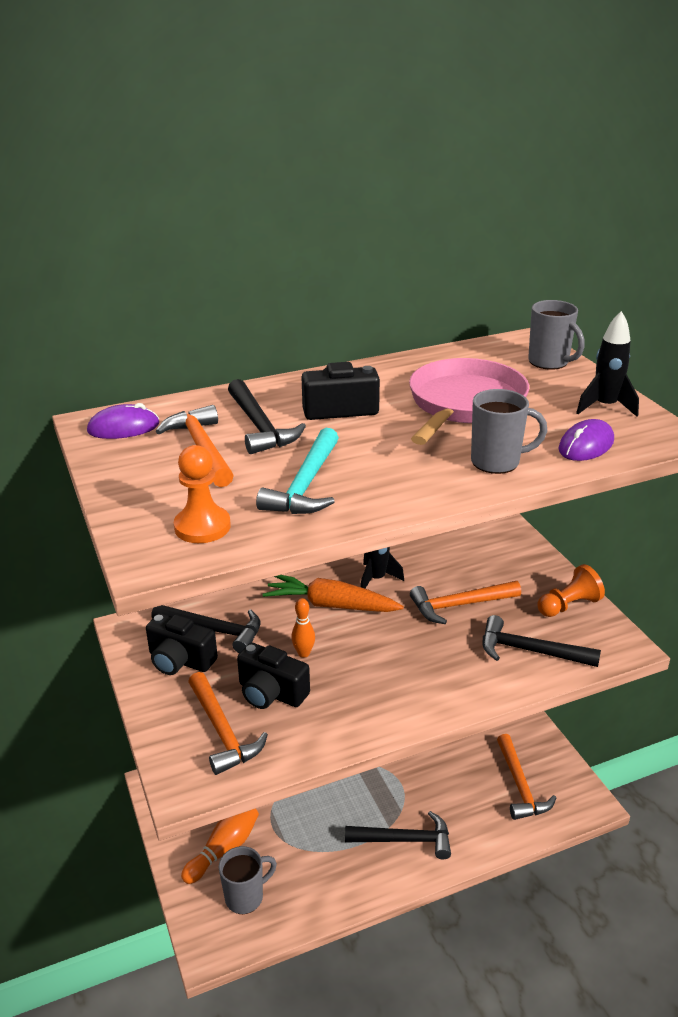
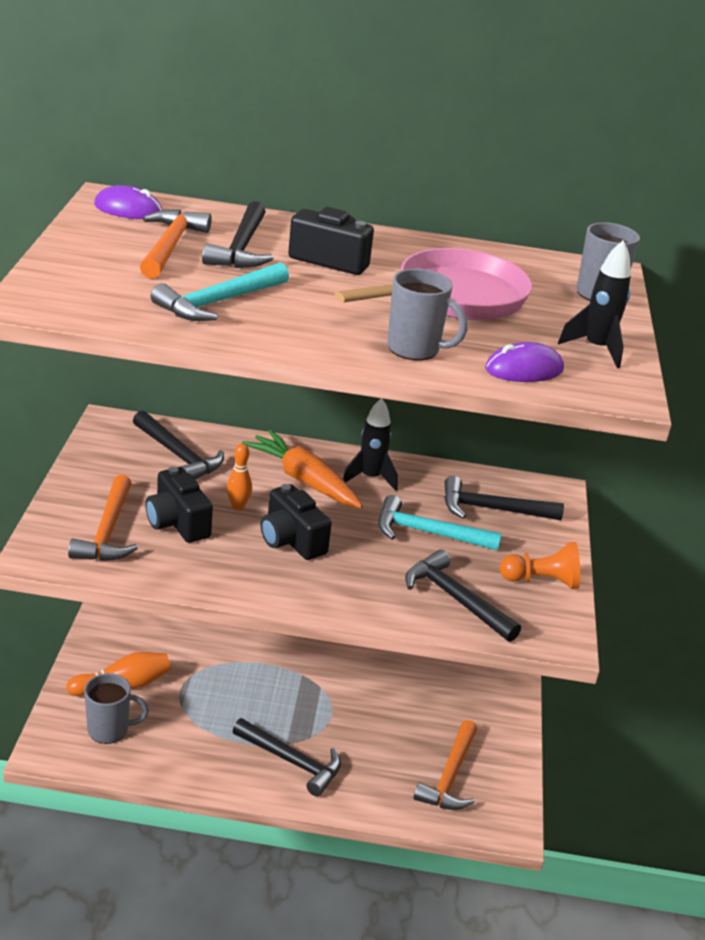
camera: 25 degrees right, 0 degrees up
black camera [146,613,218,675] -> black camera moved to [261,484,332,560]
orange pawn [174,445,231,543] -> none
orange hammer [410,581,521,624] -> turquoise hammer [378,495,502,551]
none -> black hammer [444,476,564,520]

